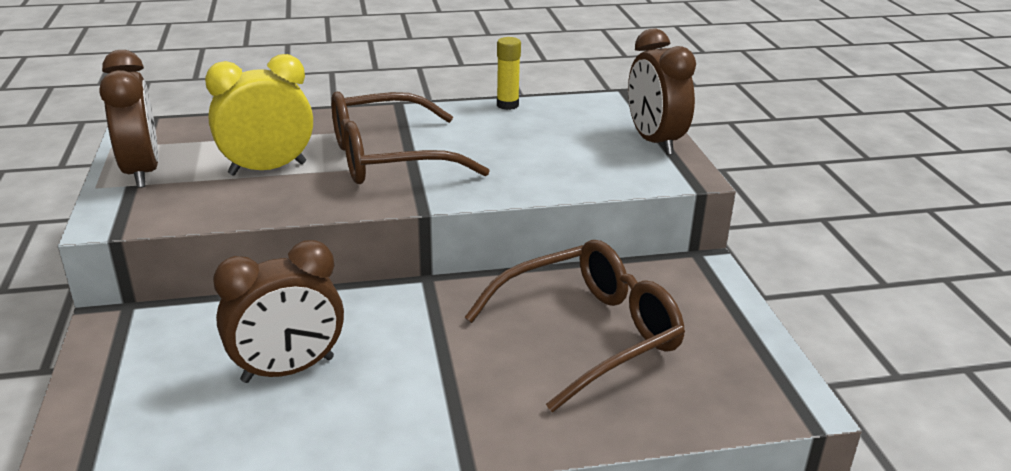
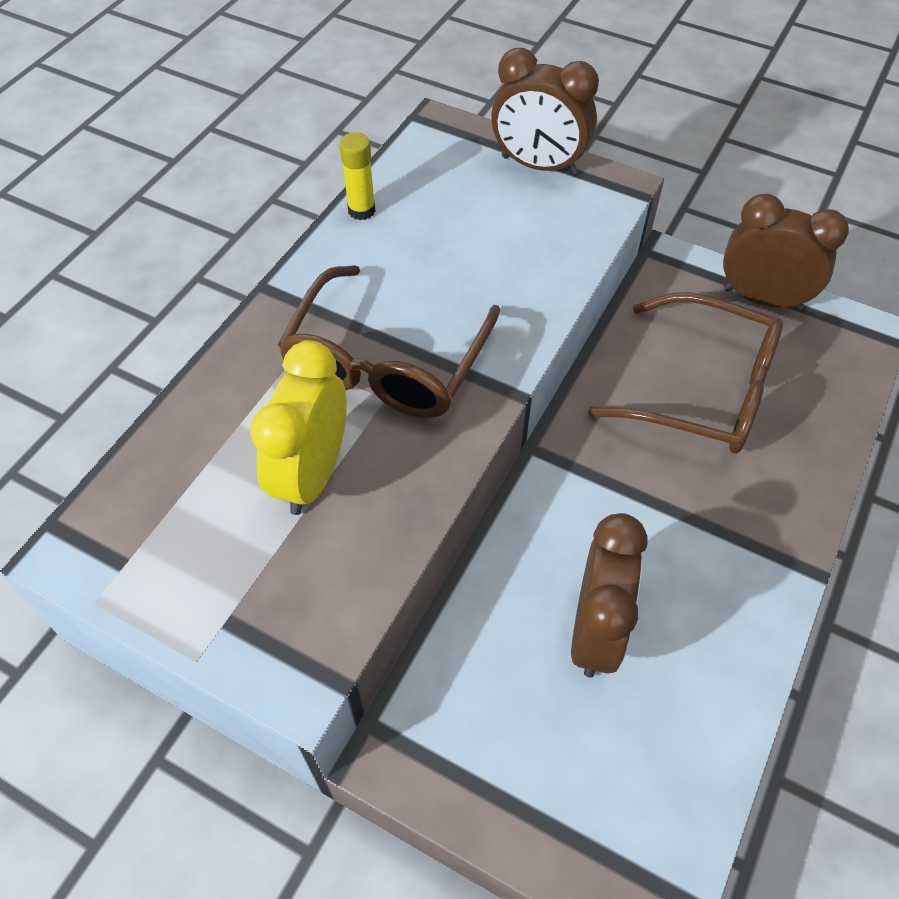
camera: 50 degrees left, 25 degrees up
brown clock [100,50,159,188] -> brown clock moved to [723,194,849,310]
brown glasses [465,240,685,412] -> brown glasses turned 105 degrees clockwise [588,292,783,454]

